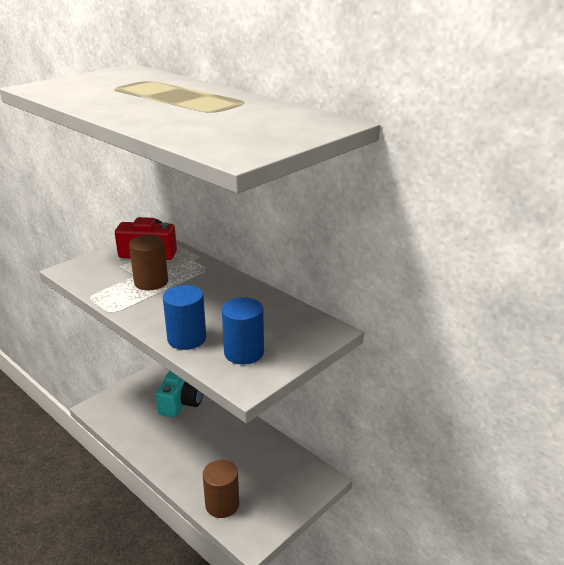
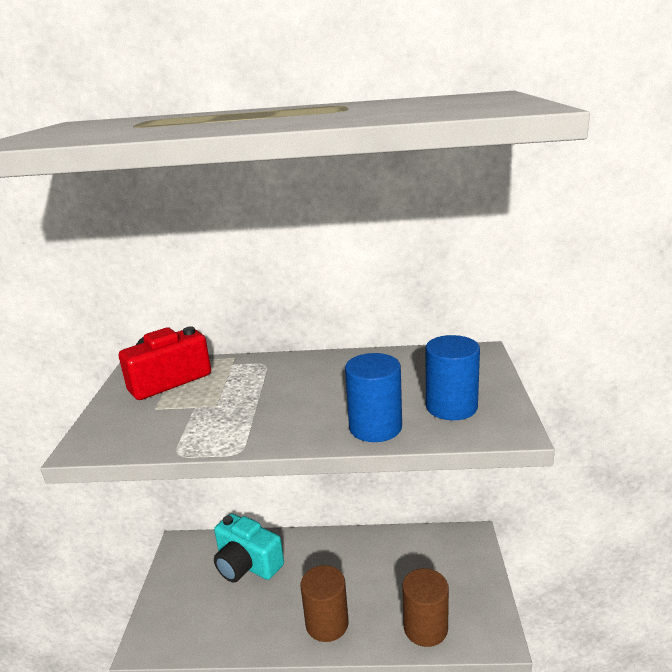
camera: 40 degrees left, 5 degrees down
brown cylinder [129,235,168,290] -> brown cylinder moved to [300,565,349,642]
turquoise camera [156,371,203,418] -> turquoise camera turned 150 degrees clockwise [214,513,284,583]

